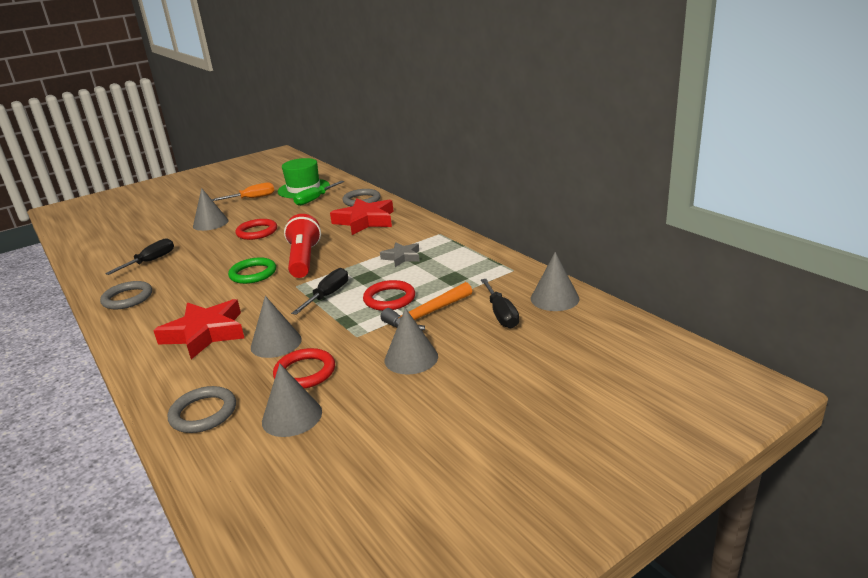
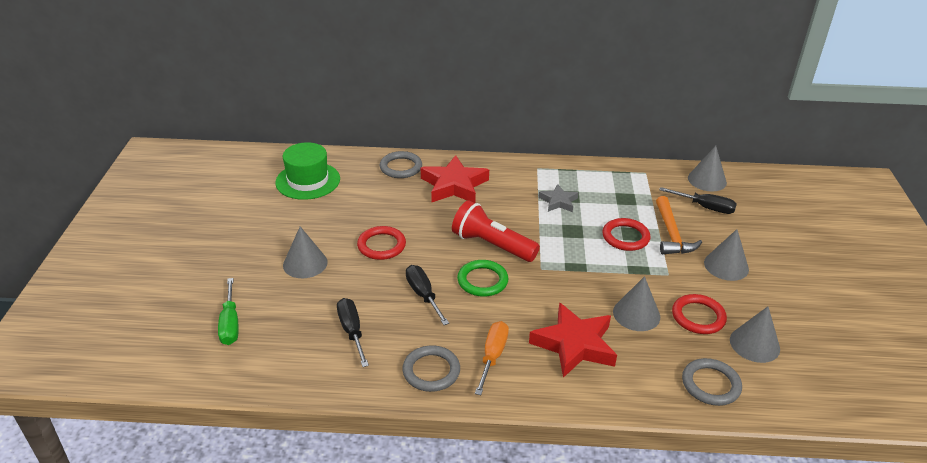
camera: 55 degrees left, 10 degrees up
orange screwdriver [212,182,274,201] -> orange screwdriver moved to [475,321,509,395]
black screwdriver [291,268,348,315] -> black screwdriver moved to [406,265,449,325]
green screwdriver [293,181,344,206] -> green screwdriver moved to [218,278,239,345]

